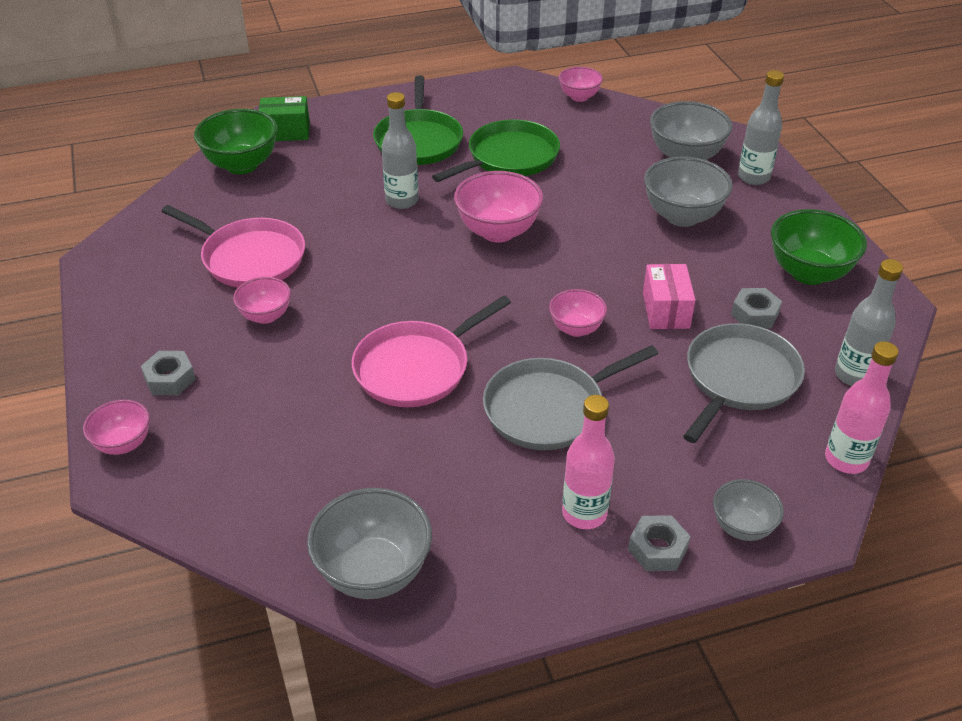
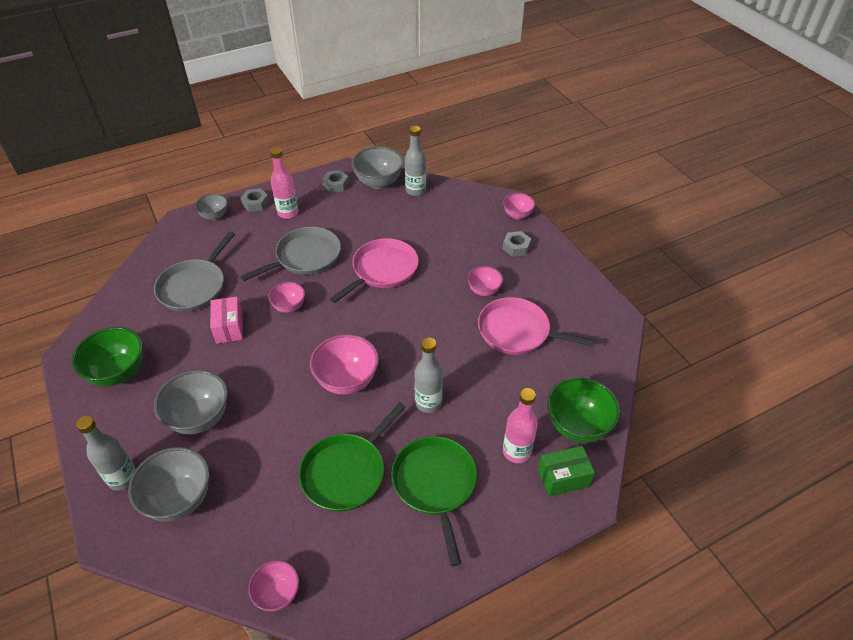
camera: 170 degrees right, 5 degrees up
grey nut [731,288,782,329] -> grey nut moved to [322,170,349,193]
pink bottle [825,341,899,474] -> pink bottle moved to [503,388,538,463]
grey bottle [835,259,903,386] -> grey bottle moved to [405,126,426,196]

